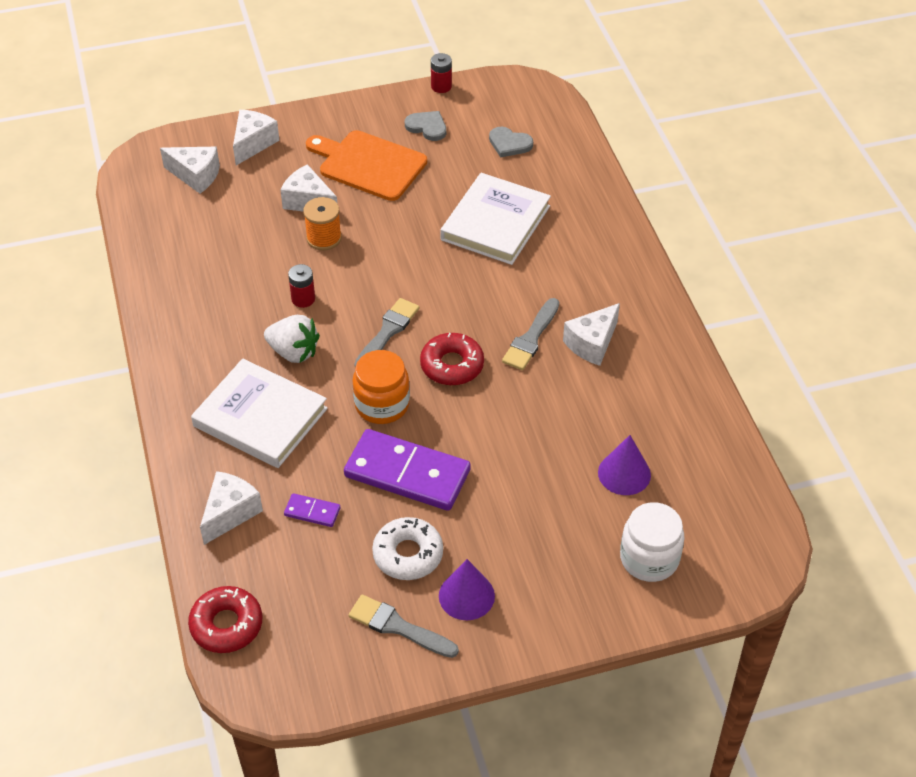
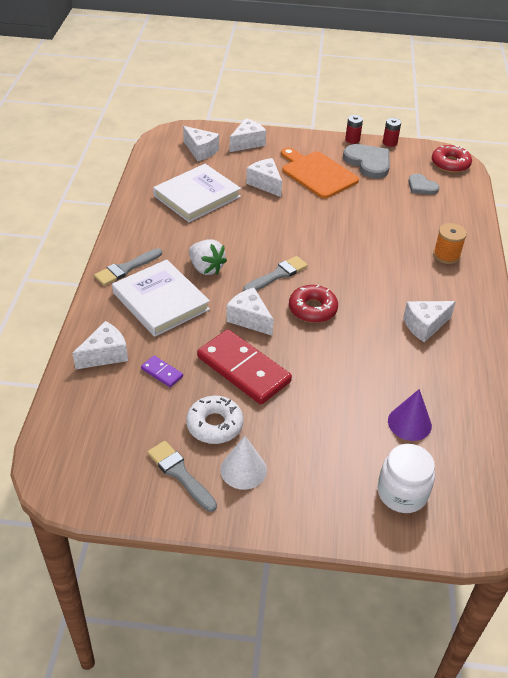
camera: 20 degrees right, 5 degrees down
red donut [188,586,262,653] -> red donut moved to [432,145,472,173]
red battery [288,264,315,308] -> red battery moved to [345,115,363,144]
orange spool [303,197,342,250] -> orange spool moved to [433,223,467,264]
purple domino [344,429,471,511] -> red domino [197,329,292,404]
orange jar [353,350,410,424] -> white cheese [226,288,274,336]
grey heart [405,111,446,141] -> grey heart [343,144,390,179], size x1.67
purple cone [439,559,495,620] -> white cone [220,436,267,490]
white book [440,173,551,265] -> white book moved to [153,164,241,222]
grey brush [502,298,559,370] -> grey brush moved to [94,248,162,286]

